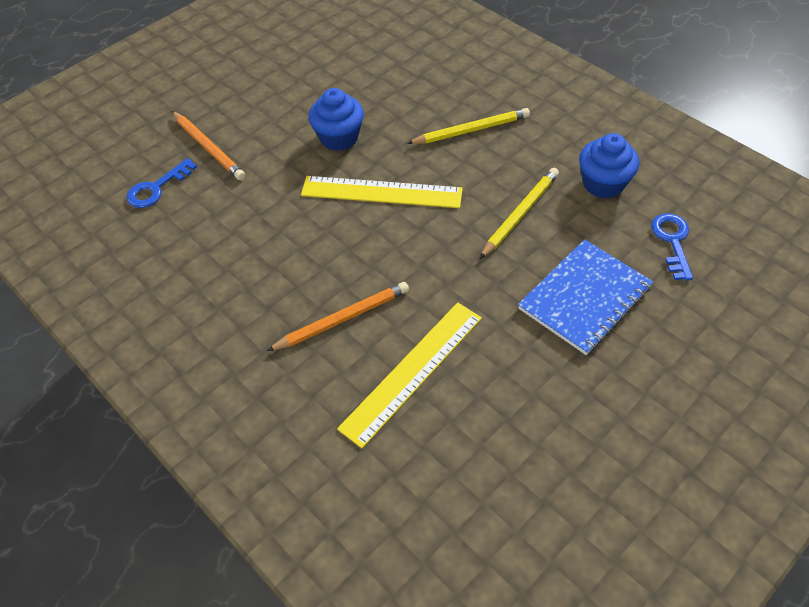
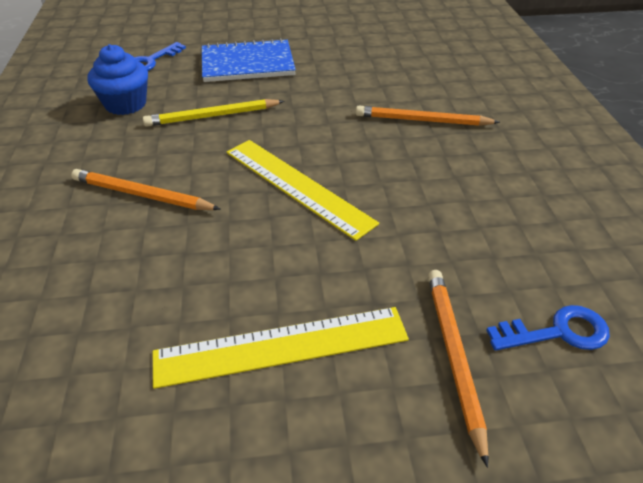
camera: 145 degrees left, 10 degrees down
blue cupcake [309,88,364,151] -> none
yellow ruler [337,302,482,448] -> yellow ruler moved to [153,307,409,389]
yellow pencil [407,108,530,144] -> orange pencil [71,169,221,210]

